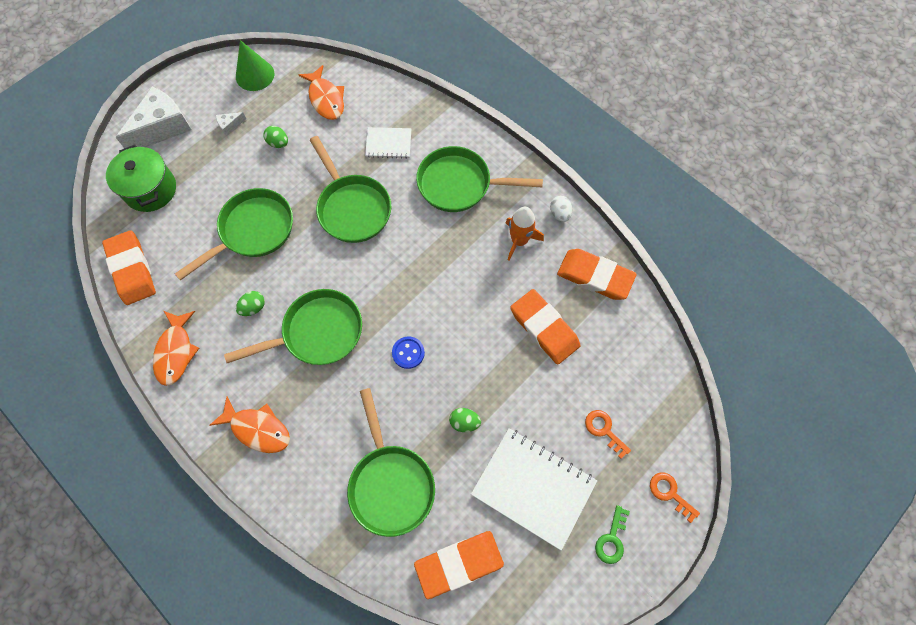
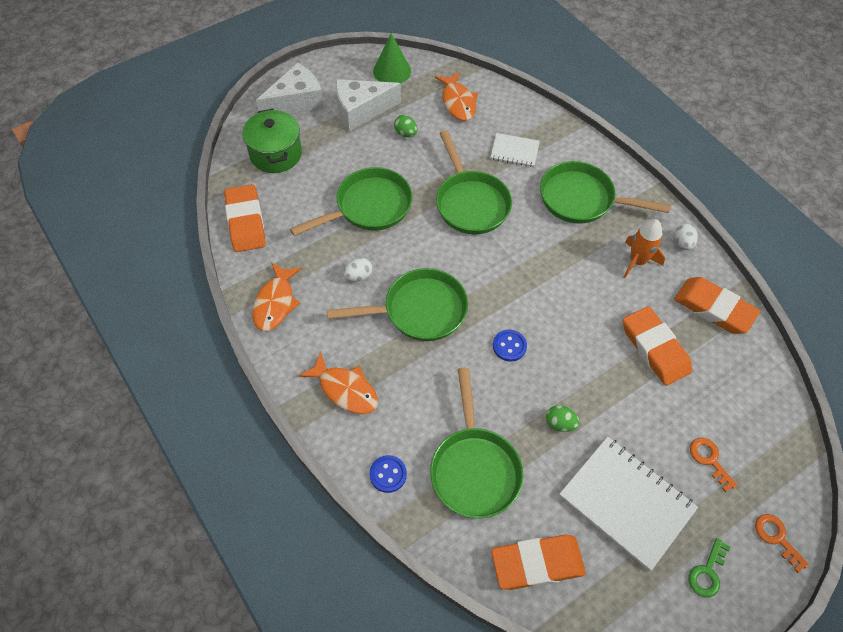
camera: 10 degrees right, 10 degrees down
white cheese [216,112,246,136] -> white cheese [336,79,401,131], size x2.40
green egg [236,291,265,316] -> white egg [344,258,373,282]
none -> blue button [369,455,407,493]

